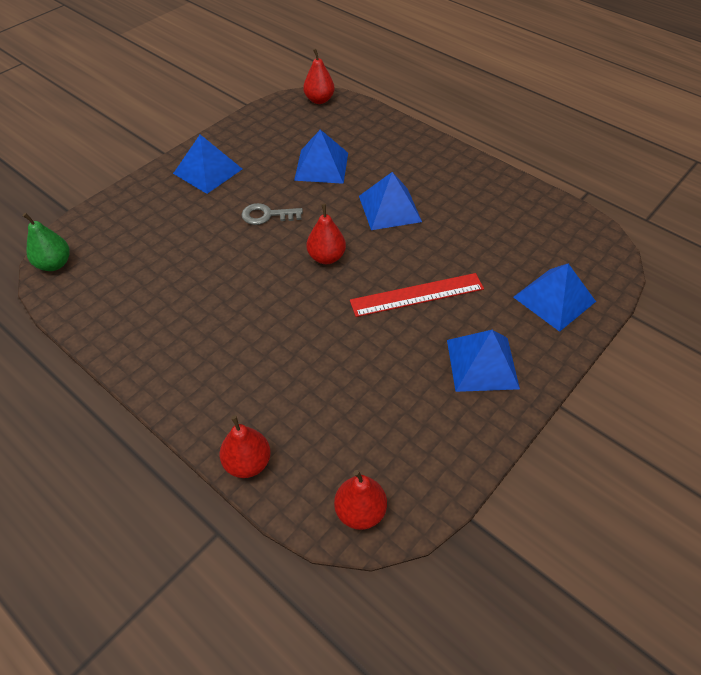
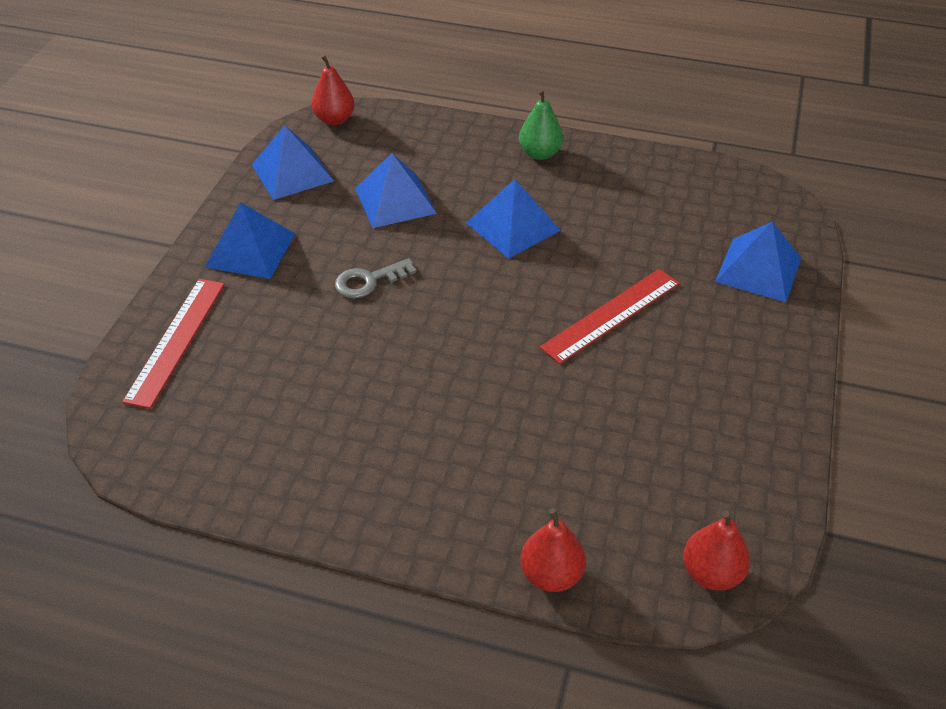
camera: 25 degrees left, 5 degrees down
green pear [22,213,70,271] -> green pear moved to [519,89,563,160]
red pear [307,204,346,264] -> none
blue pyramid [447,330,520,392] -> blue pyramid moved to [251,126,334,200]
none -> red ruler [122,279,225,409]

